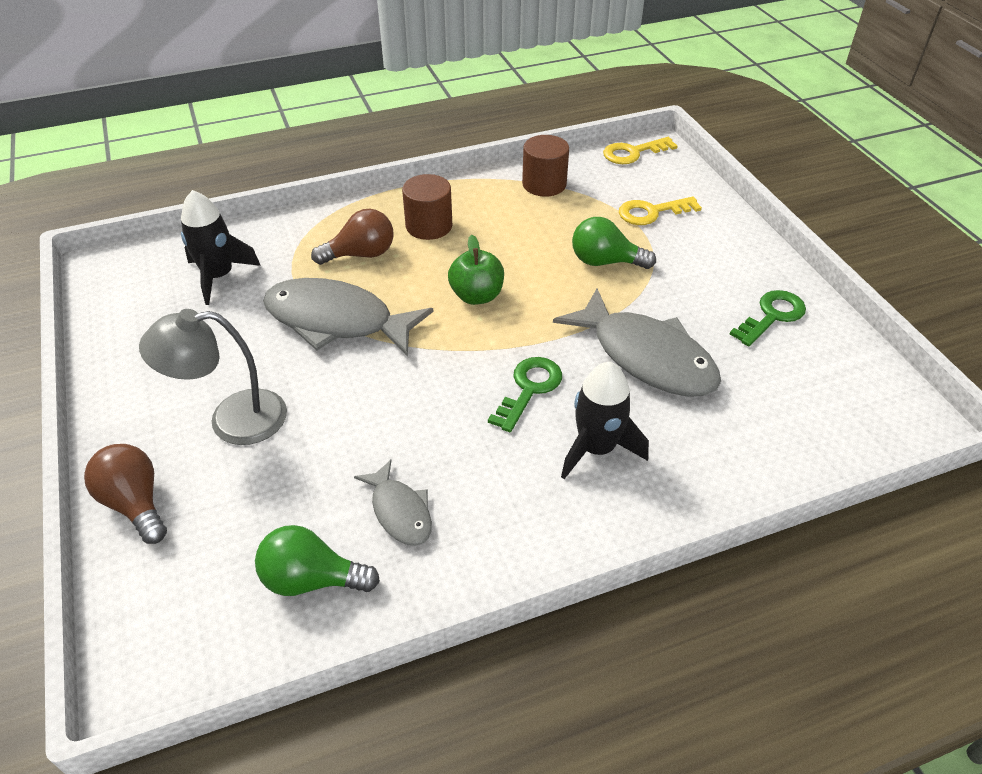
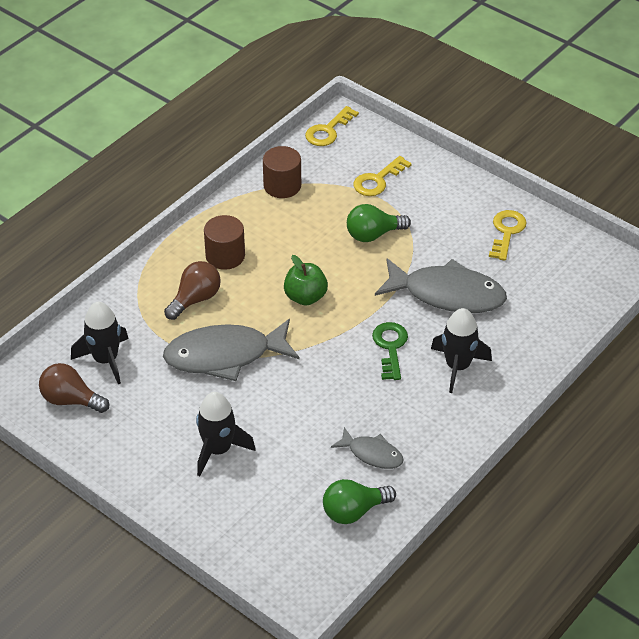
camera: 30 degrees left, 0 degrees up
brown light bulb [84,444,167,544] -> brown light bulb moved to [39,363,109,413]
grey lamp [139,309,287,445] -> black rocket [196,392,256,476]
green key [729,290,806,346] -> yellow key [489,210,527,261]

